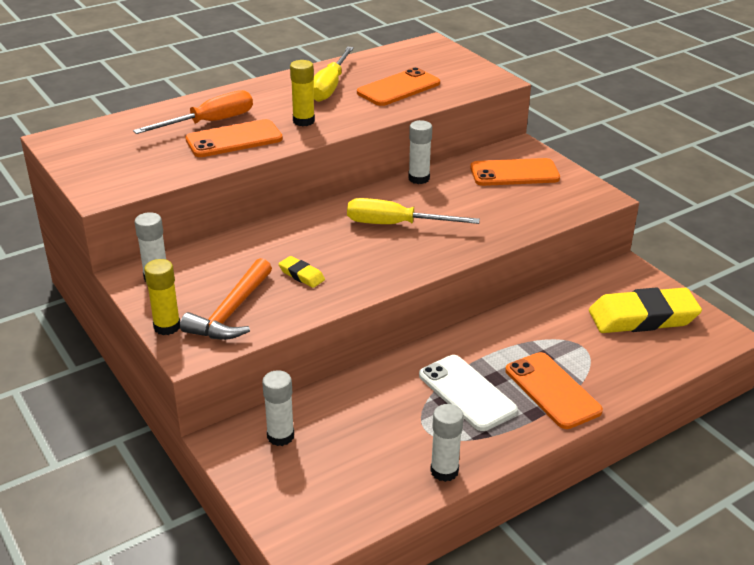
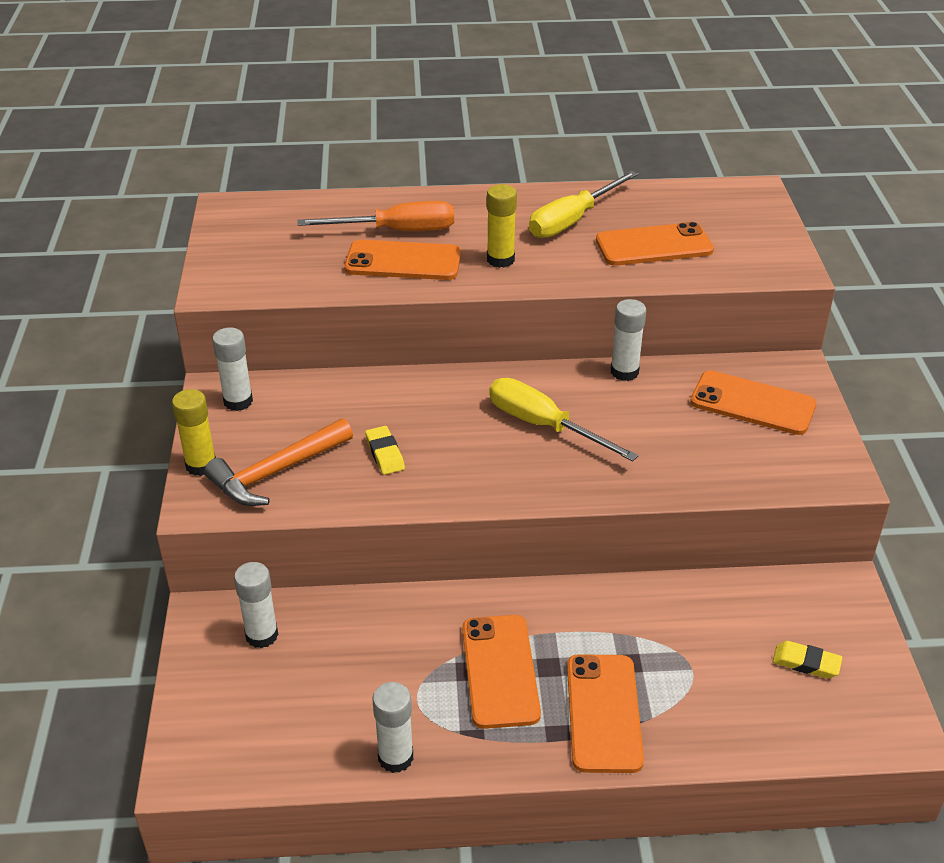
camera: 30 degrees right, 5 degrees up
white phone [419,355,518,431] -> orange phone [462,615,541,729]
yellow eraser [589,287,702,333] -> yellow eraser [773,641,842,679], size x0.44

